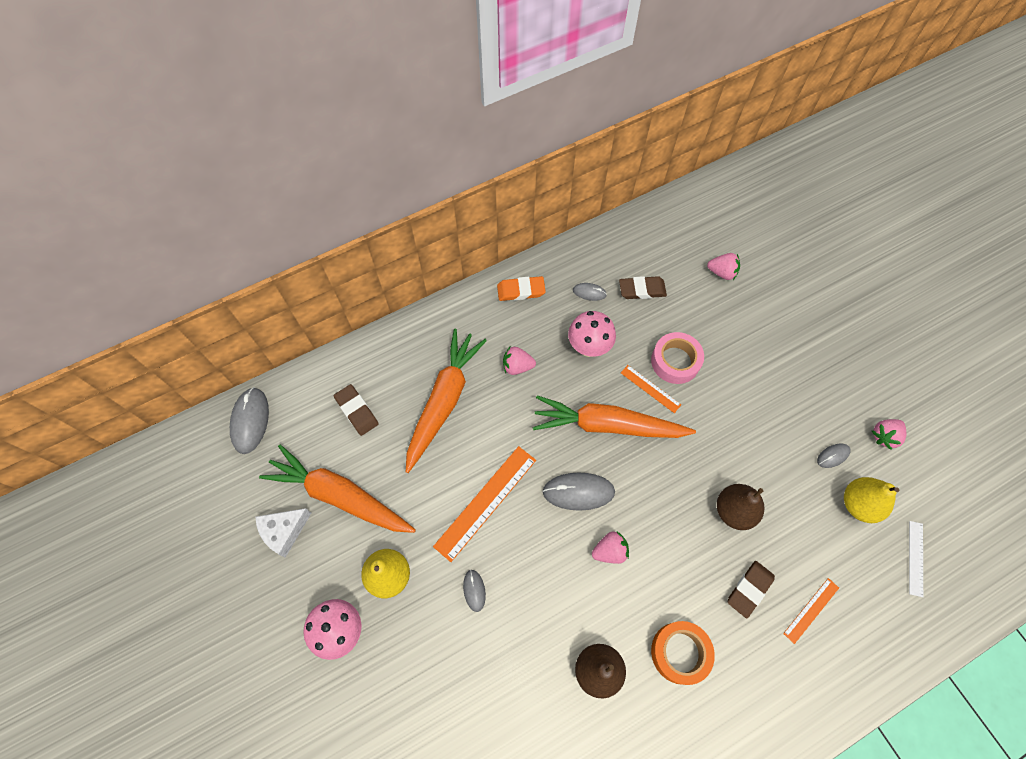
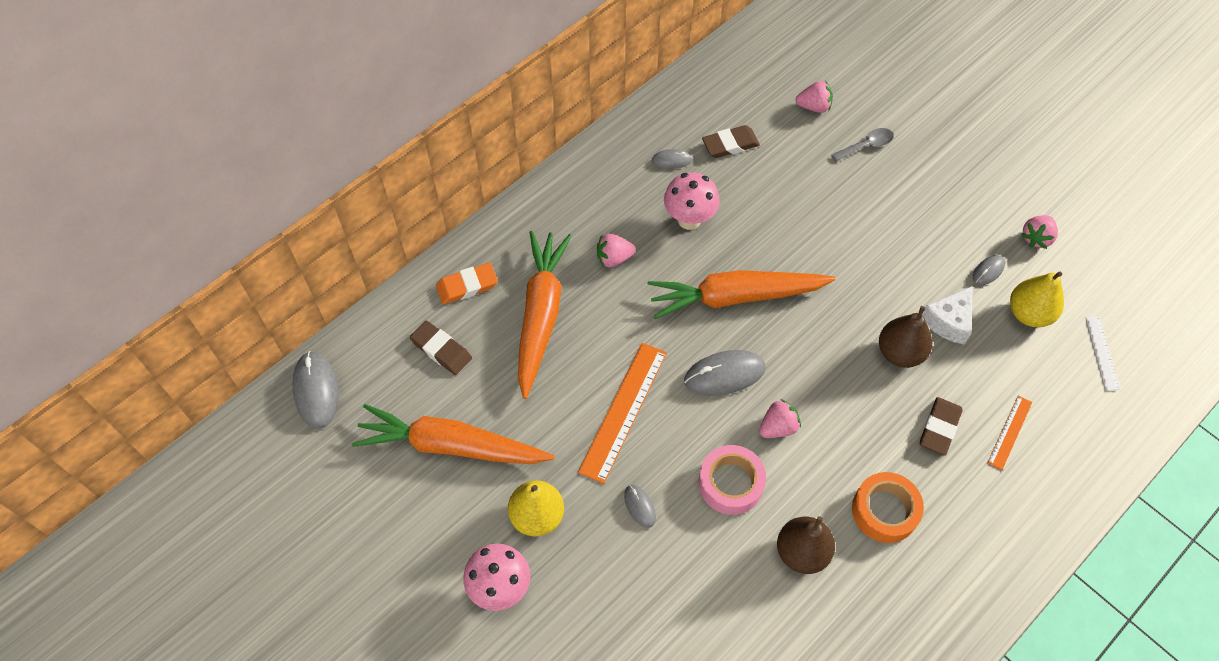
camera: 15 degrees left, 5 degrees down
white cheese [255,508,311,558] -> white cheese moved to [922,286,973,345]
orange eraser [497,276,546,301] -> orange eraser moved to [436,263,498,305]
orange ruler [621,365,681,413] -> none
pink tape [651,332,704,384] -> pink tape moved to [699,445,766,515]
none -> grey spoon [831,128,894,162]

